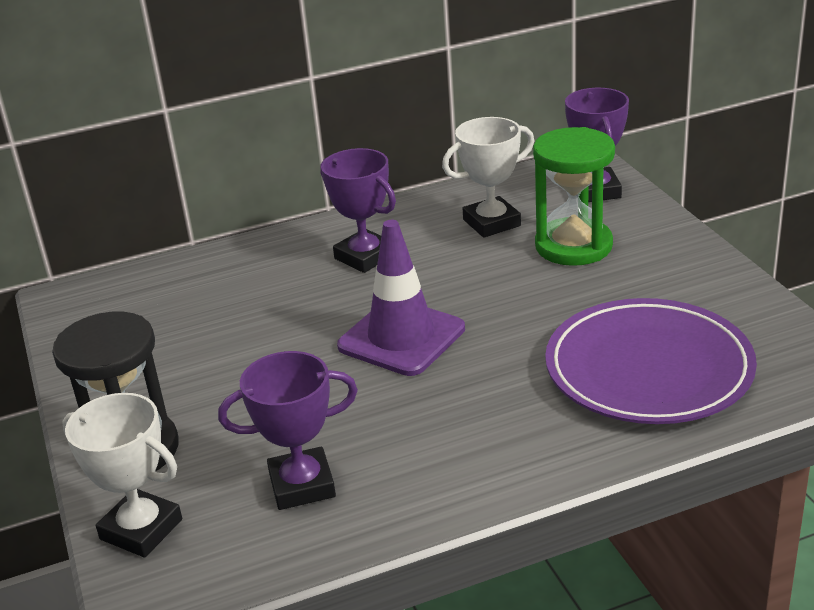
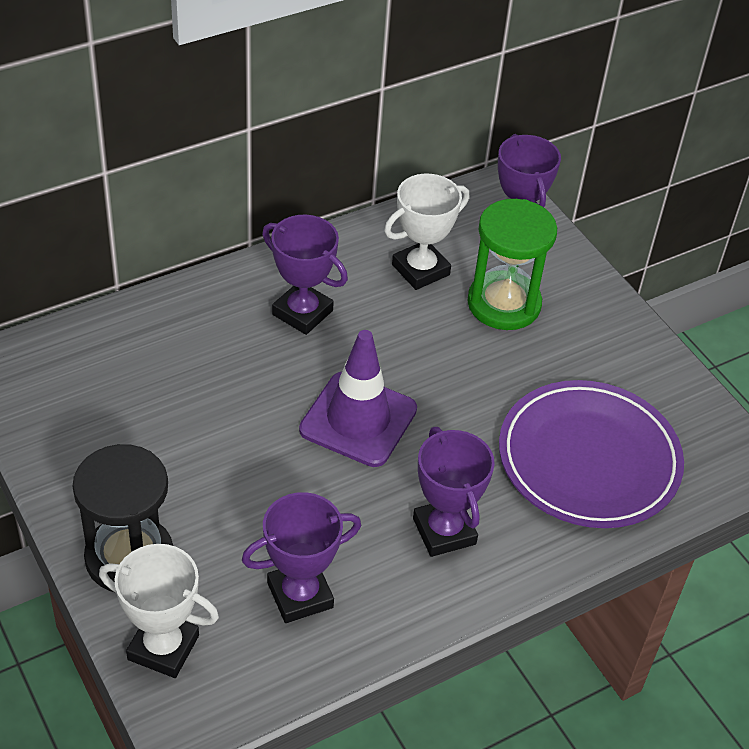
camera: 15 degrees left, 15 degrees up
none -> purple trophy [413,427,495,557]

